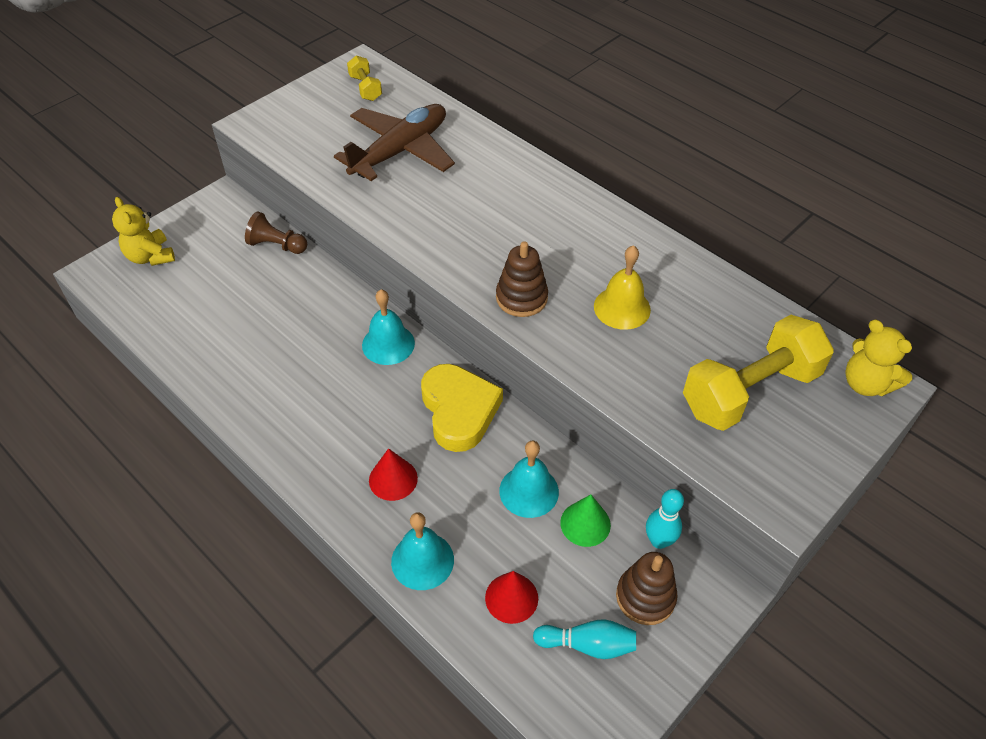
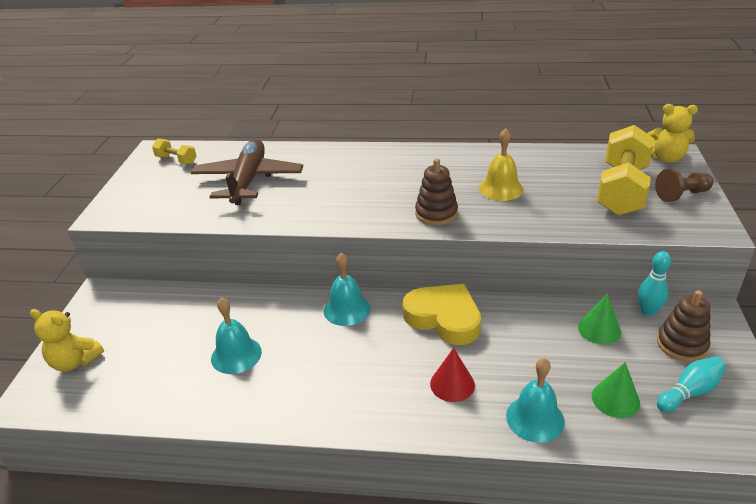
camera: 35 degrees left, 15 degrees down
brown pawn [245,211,307,254] -> brown pawn moved to [655,169,713,202]
red cone [485,571,538,624] -> green cone [592,362,640,418]
turquoise bell [499,441,559,518] -> turquoise bell moved to [211,297,262,374]

